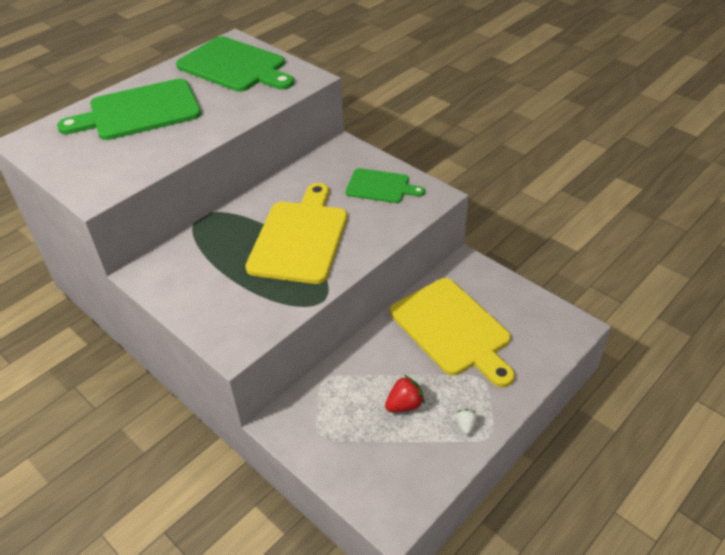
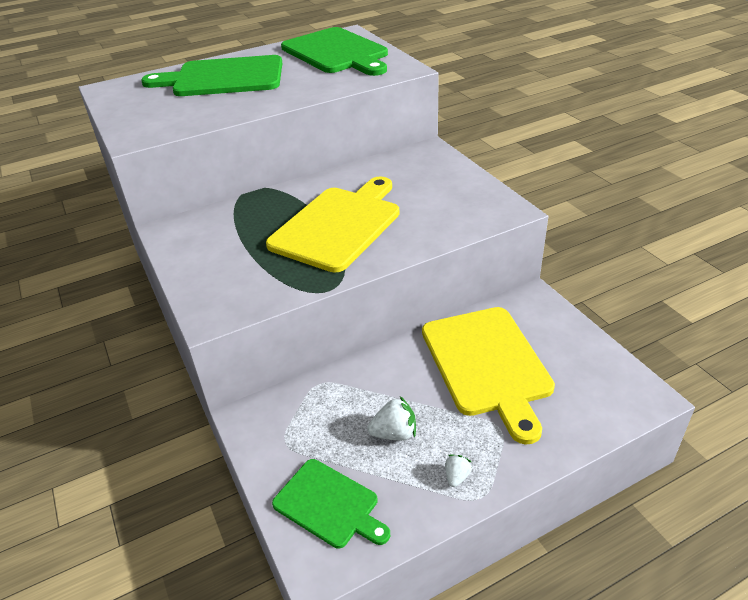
camera: 20 degrees right, 5 degrees down
green cutting board [345,168,425,203] -> green cutting board moved to [272,459,390,548]
red strawberry [385,375,425,412] -> white strawberry [367,396,416,441]

